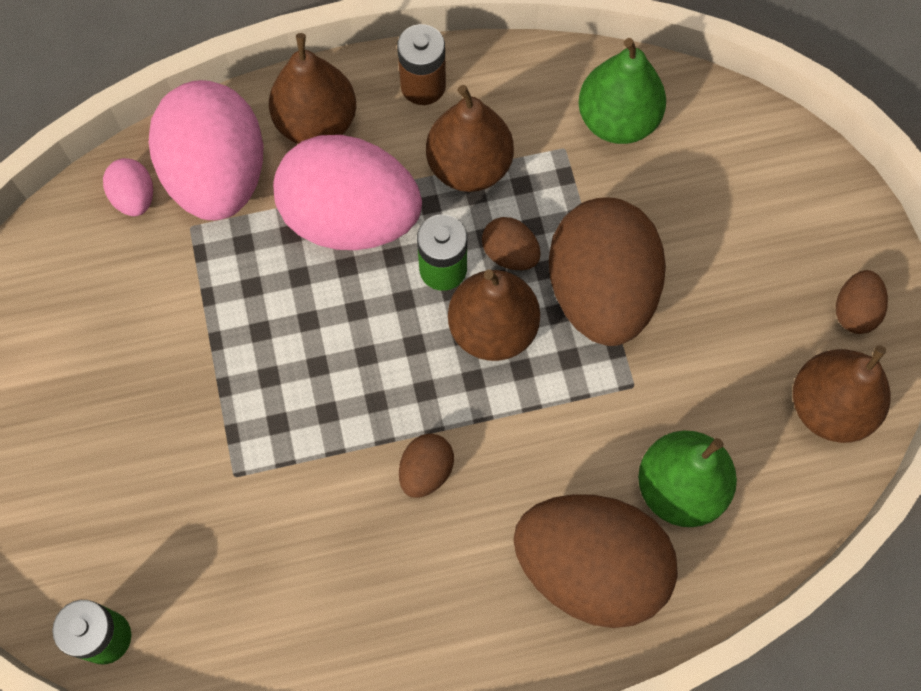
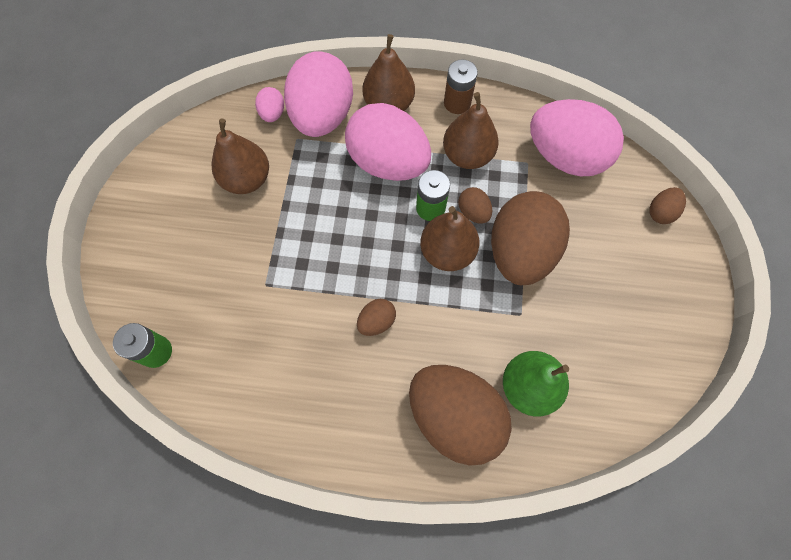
camera: 20 degrees right, 0 degrees up
green pear [578,38,666,144] -> pink egg [530,99,624,176]
brown pear [793,345,891,443] -> brown pear moved to [211,119,269,194]
brown egg [836,270,888,334] -> brown egg moved to [649,187,686,224]

